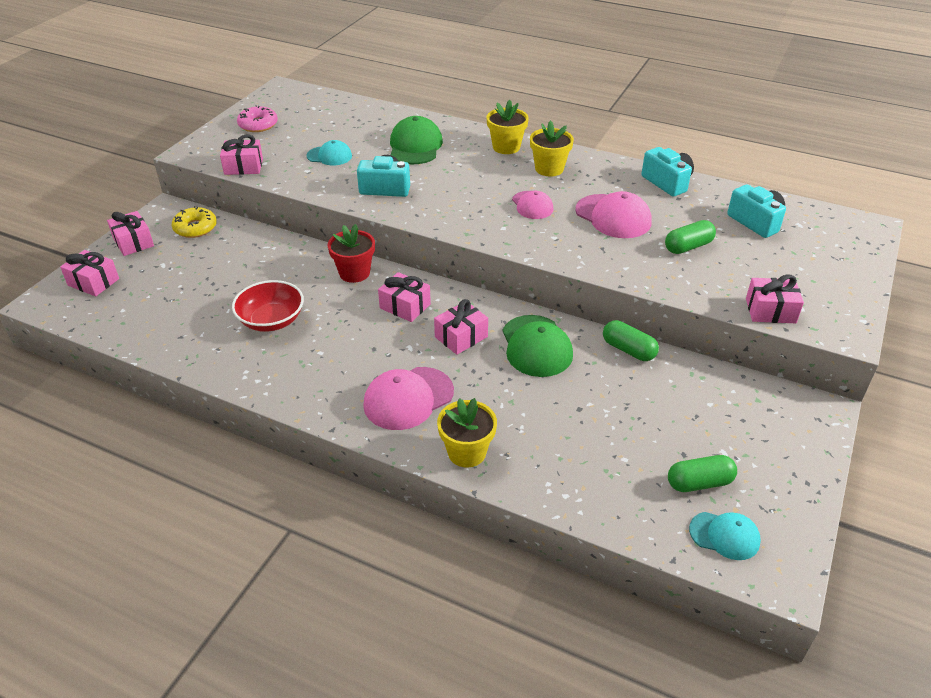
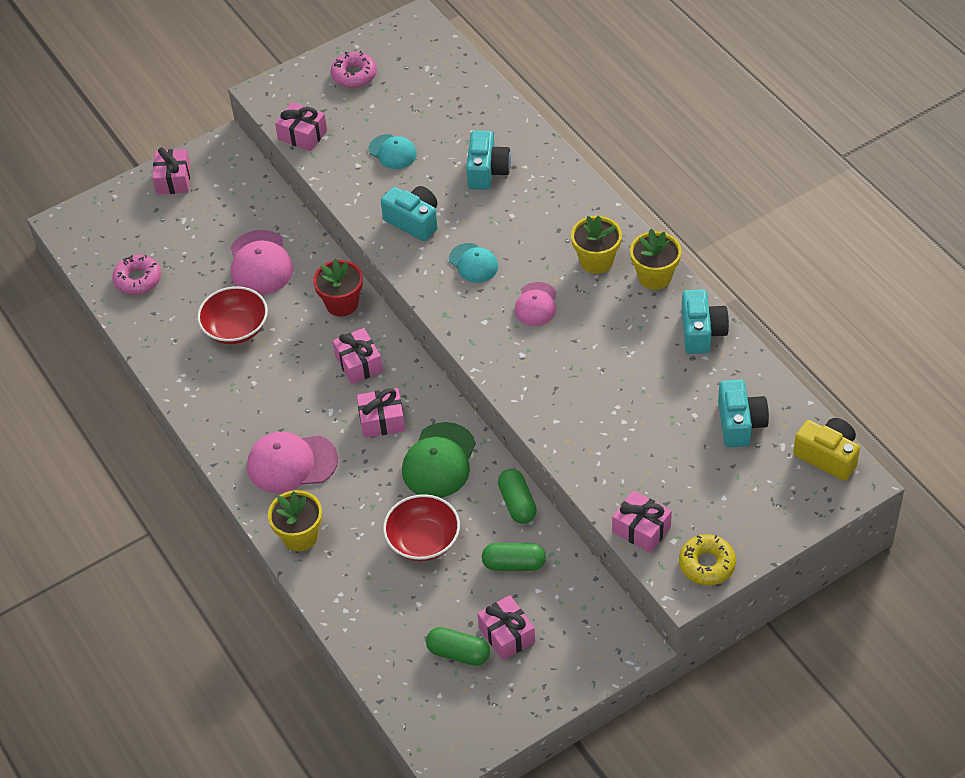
camera: 35 degrees right, 10 degrees up
pink gift [60,250,119,296] -> pink gift moved to [477,595,535,660]
yellow donut [172,206,217,238] -> yellow donut moved to [679,534,736,585]
green cap [390,116,443,164] -> turquoise camera [466,130,511,190]
yellow flower pot [487,100,529,154] -> yellow flower pot moved to [630,229,682,290]
pink cap [575,191,652,238] -> pink cap moved to [231,230,293,295]
green capsule [665,220,716,254] -> green capsule moved to [482,543,546,571]
turquoise cap [689,512,761,560] -> turquoise cap moved to [449,243,498,283]
none -> pink donut [112,255,161,295]
none -> red bowl [383,494,460,561]
none -> yellow camera [793,418,860,481]

